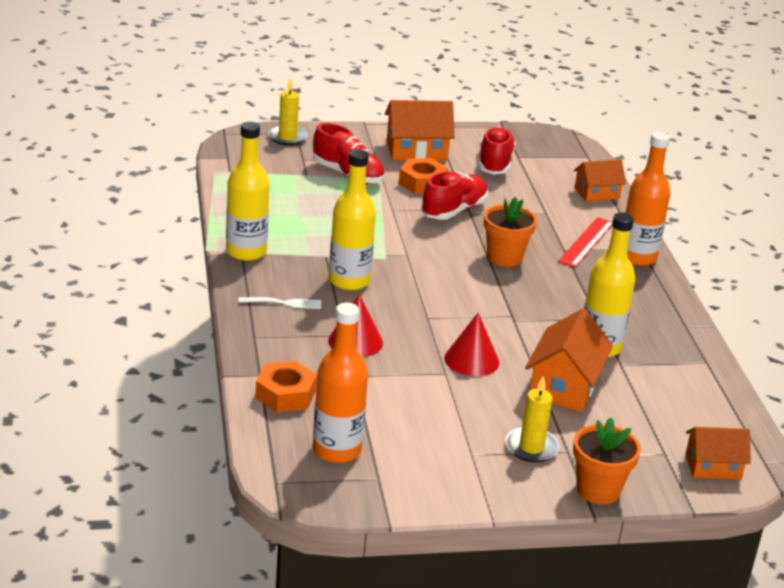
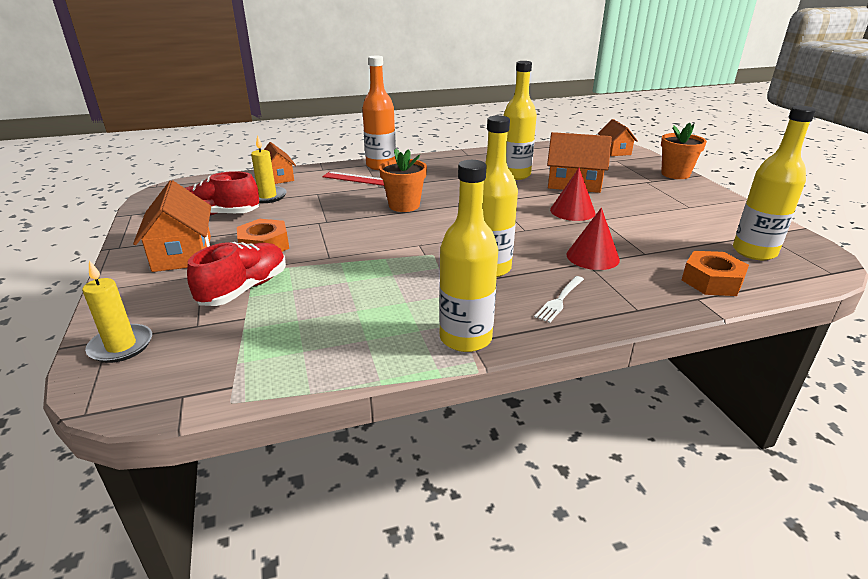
camera: 95 degrees left, 0 degrees up
white fork [239,297,321,309] -> white fork turned 135 degrees counterclockwise [534,276,584,323]
orange bottle [313,303,368,463] -> yellow bottle [733,106,816,260]
red shoe [421,171,488,220] -> none
yellow candle [505,376,559,463] -> yellow candle moved to [251,135,287,203]

